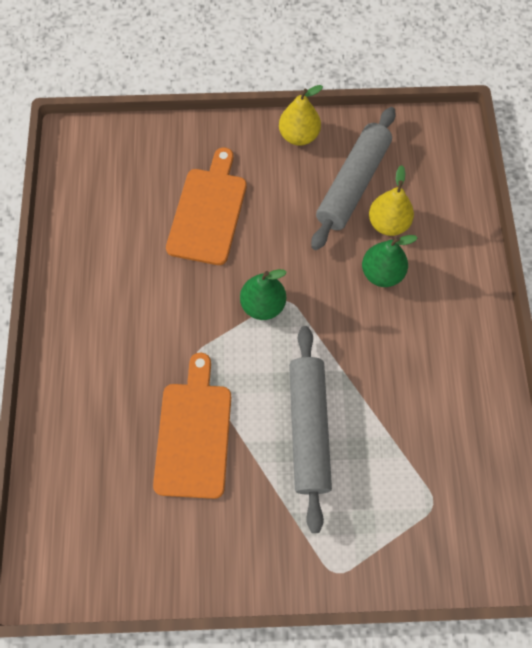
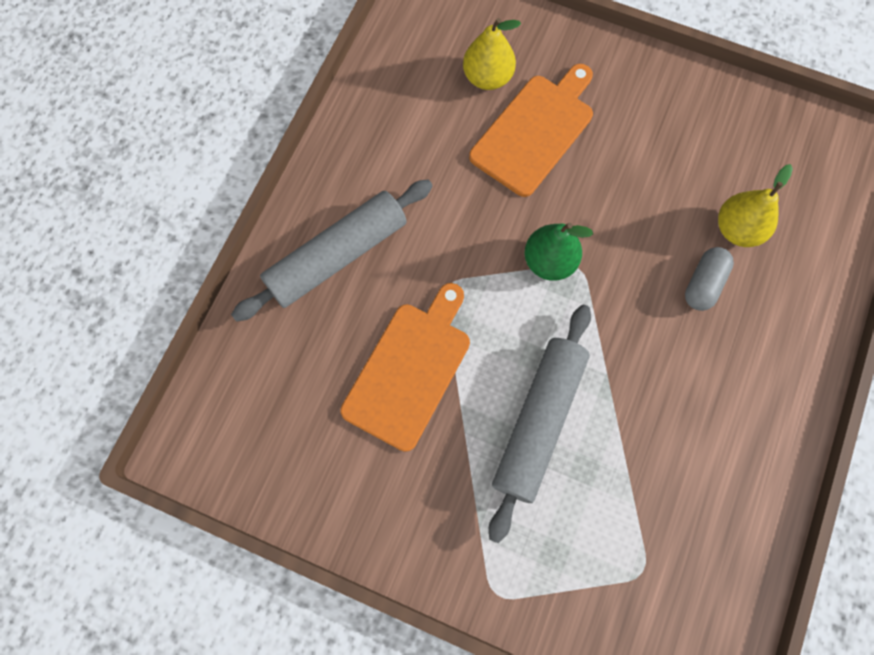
camera: 25 degrees right, 5 degrees up
yellow pear [279,85,323,146] -> yellow pear moved to [463,18,521,90]
grey rolling pin [311,107,396,250] -> grey rolling pin moved to [231,179,433,322]
green pear [362,235,418,287] -> grey capsule [685,247,734,311]

